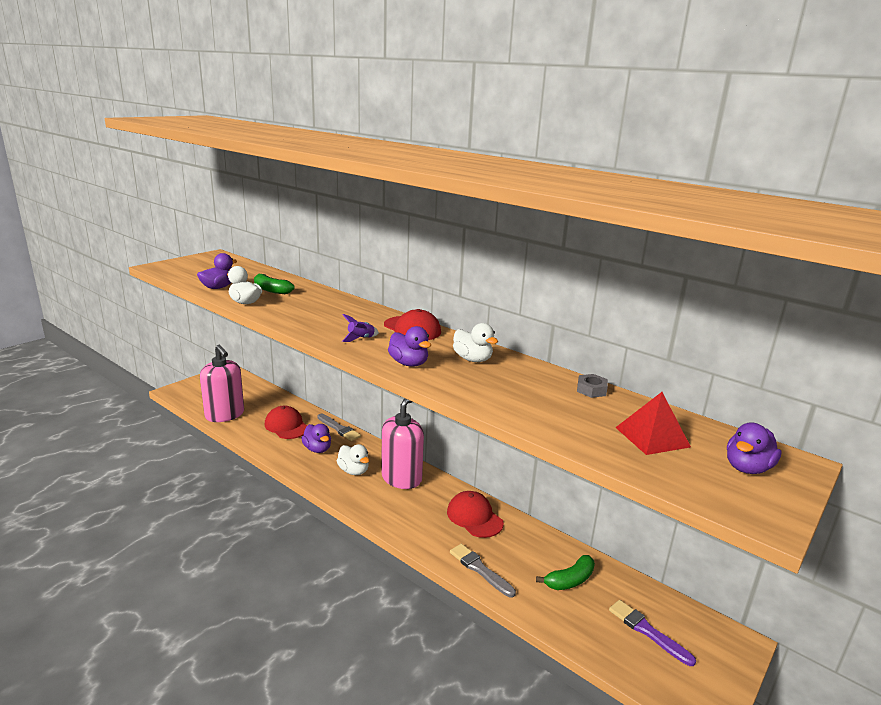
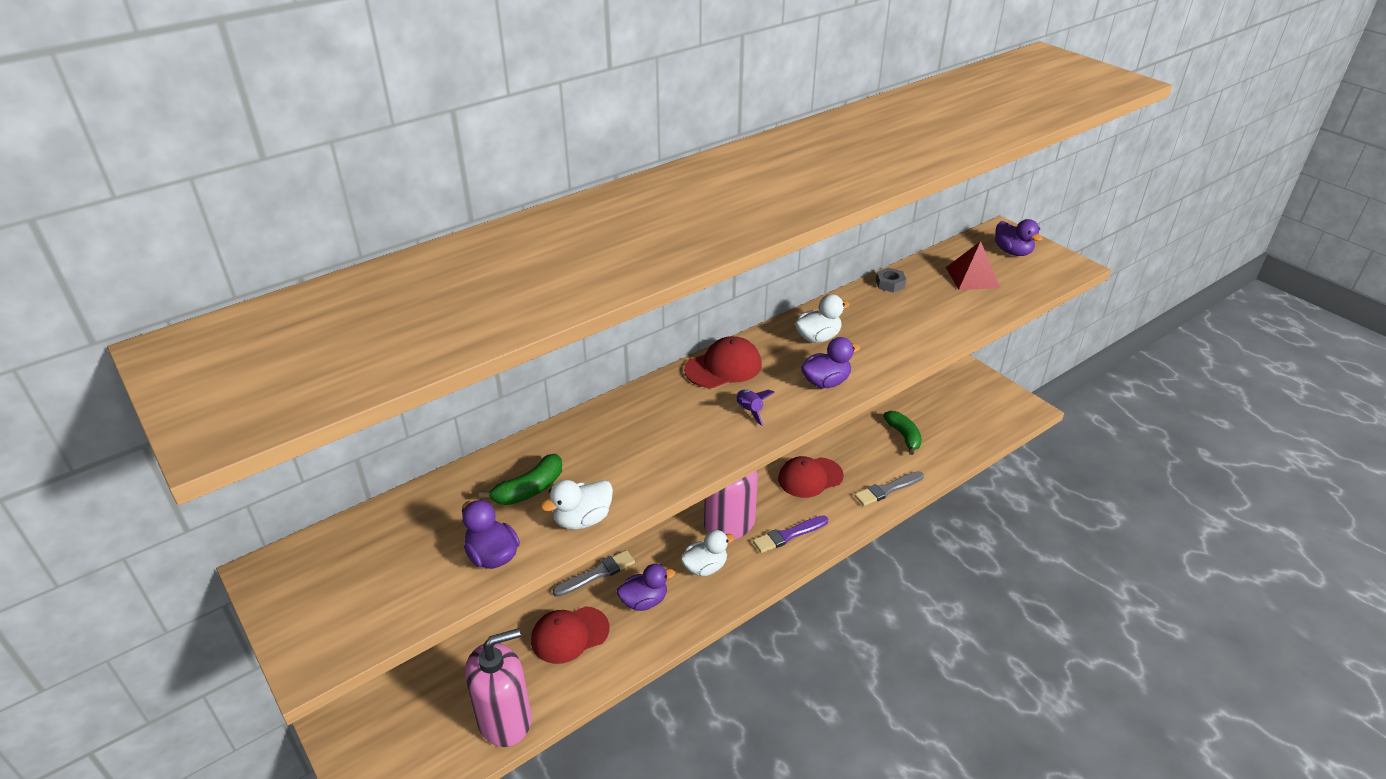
camera: 75 degrees left, 15 degrees up
purple brush [609,600,696,666] -> purple brush moved to [753,515,829,553]

